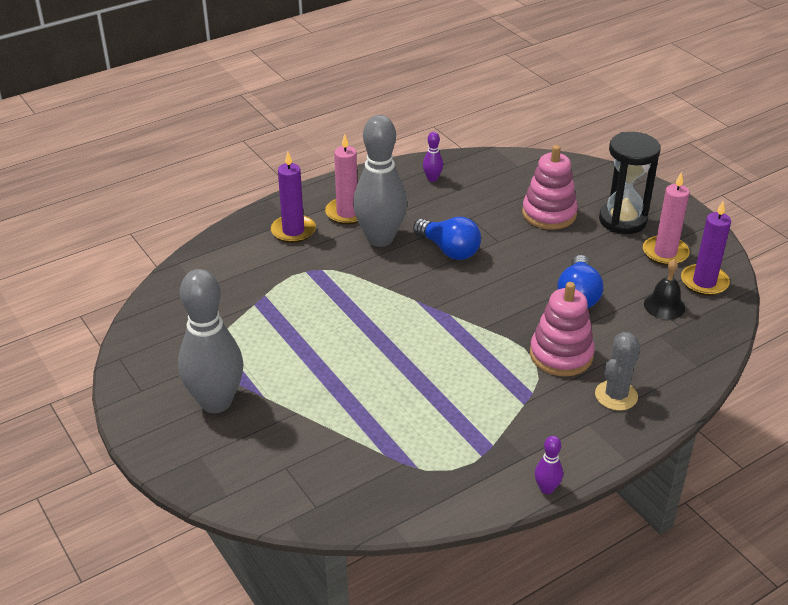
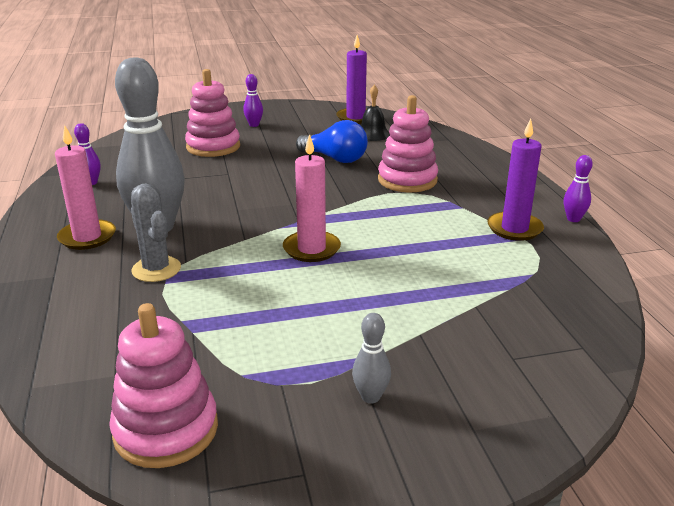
camera: 70 degrees left, 10 degrees down
grey bowling pin [178,269,244,413] -> grey bowling pin [352,313,391,403], size x0.41
purple candle [271,152,316,243] -> purple candle moved to [487,119,544,241]
blue light bulb [413,217,481,260] -> none
grey cactus [595,332,641,411] -> grey cactus moved to [131,183,181,282]
black hourglass [599,132,661,234] -> purple bowling pin [243,74,263,127]
pink candle [643,172,690,265] -> pink candle moved to [283,134,341,262]
none -> pink stacking toy [109,303,218,468]

